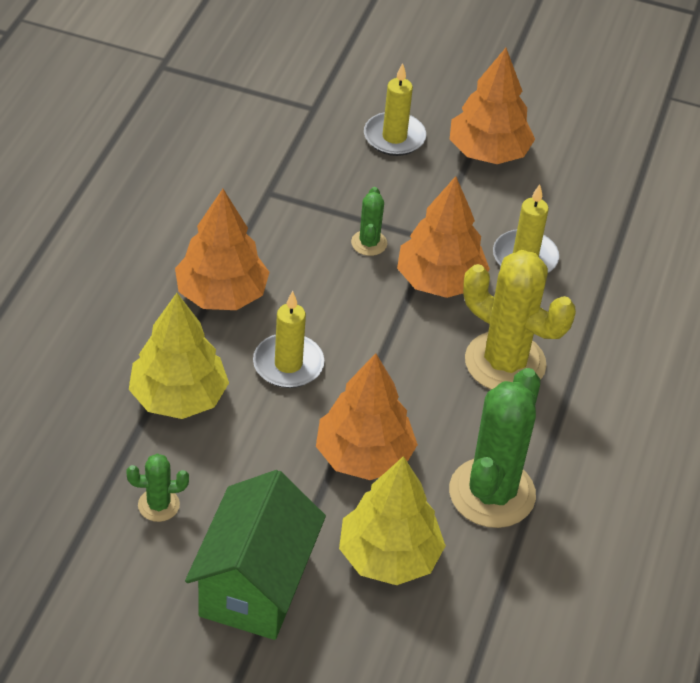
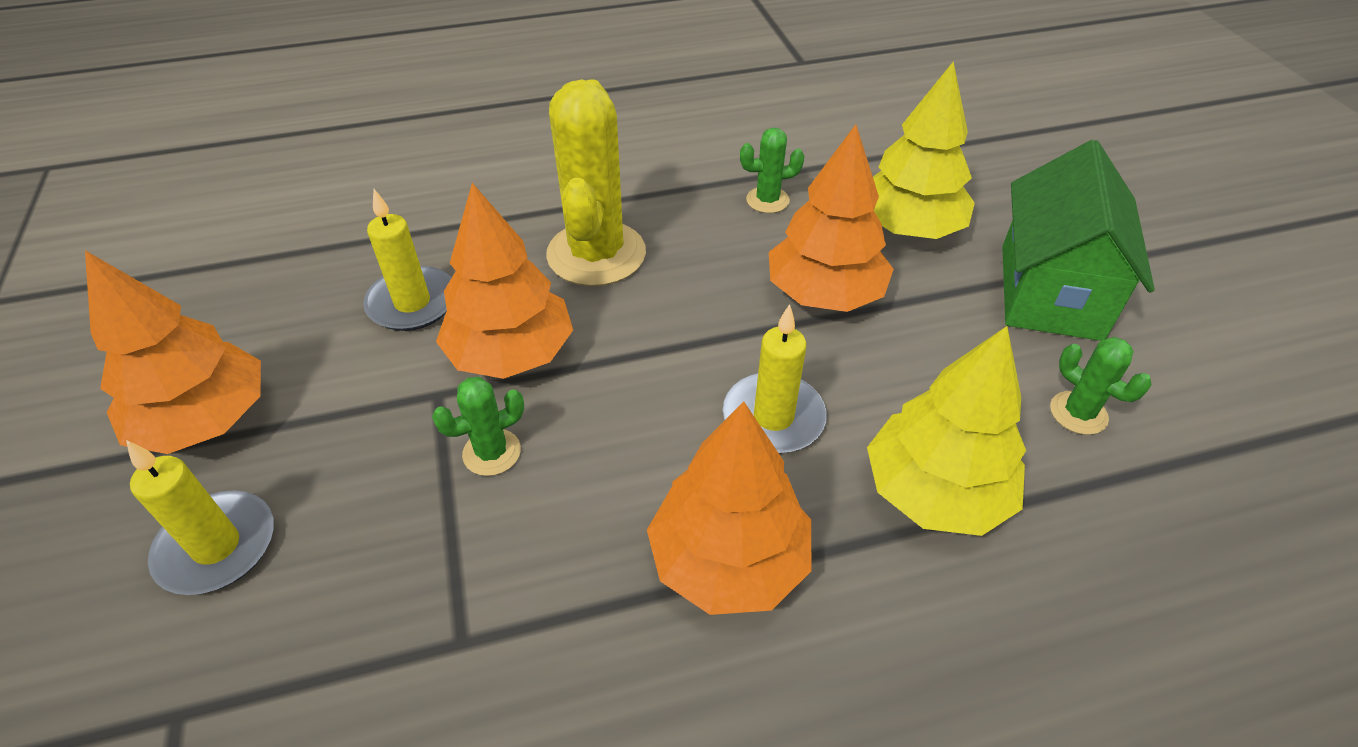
camera: 120 degrees left, 0 degrees up
green house [185,470,326,640] -> green house turned 60 degrees counterclockwise [1002,140,1155,341]
green cactus [449,368,540,528] -> green cactus [740,128,804,213], size x0.47

